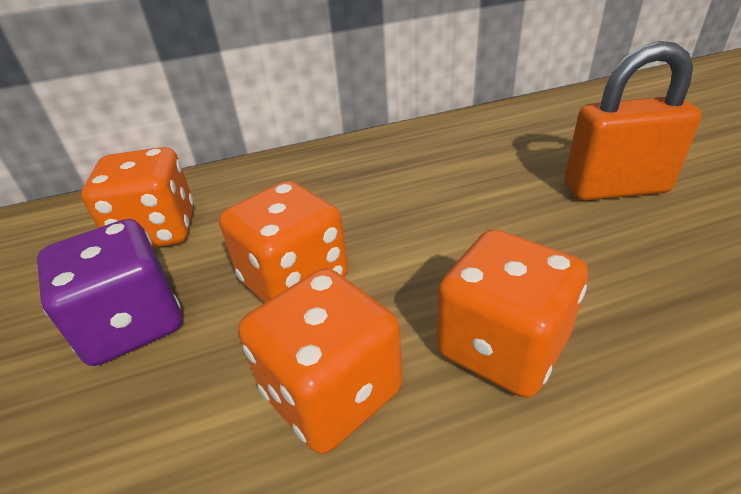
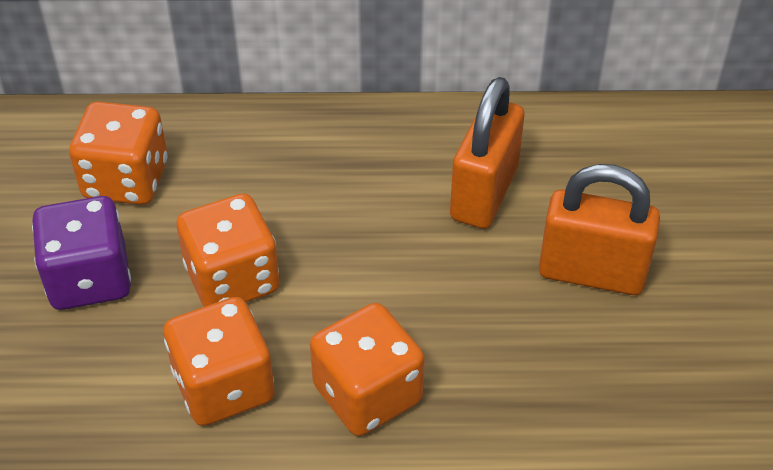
camera: 15 degrees right, 10 degrees up
none -> orange padlock [450,77,524,229]

